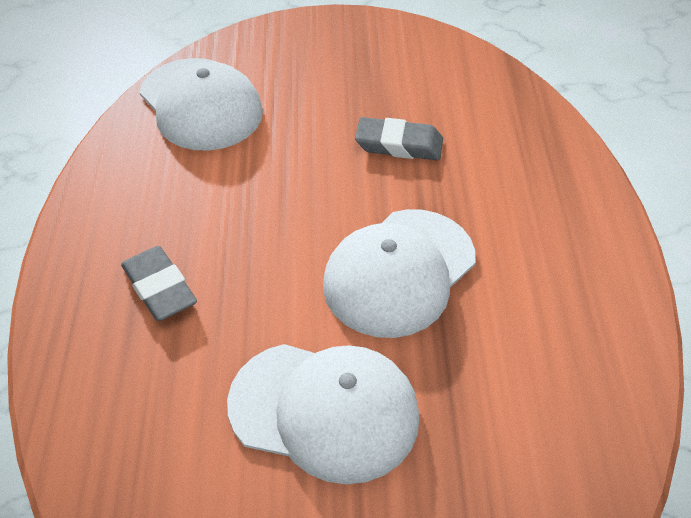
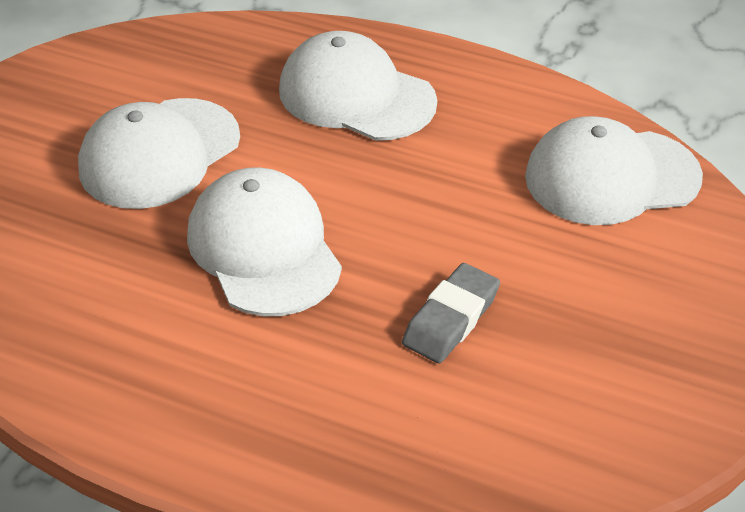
camera: 115 degrees right, 5 degrees down
grey eraser [121,246,197,321] -> white cap [279,31,437,141]

